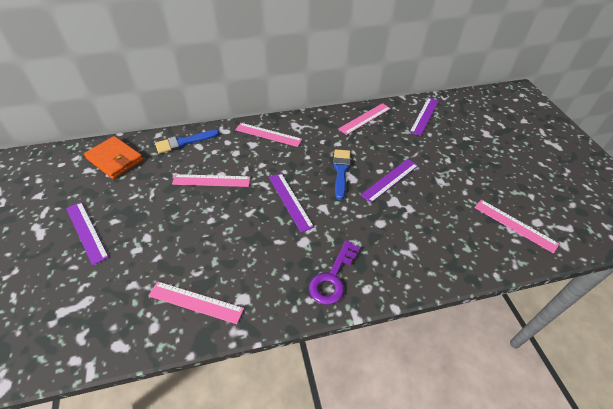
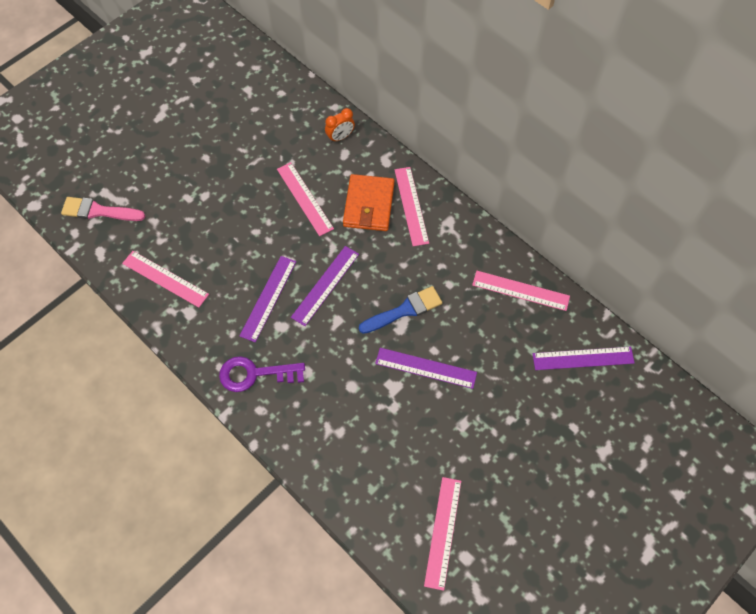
camera: 60 degrees right, 15 degrees up
purple ruler [66,202,109,266] -> purple ruler moved to [240,256,296,342]
orange wallet [84,136,143,179] -> orange wallet moved to [343,174,395,231]
pink ruler [148,281,244,324] -> pink ruler turned 45 degrees counterclockwise [122,251,209,308]
blue brush [155,130,219,154] -> orange clock [325,108,355,143]
none -> pink brush [61,197,145,221]

